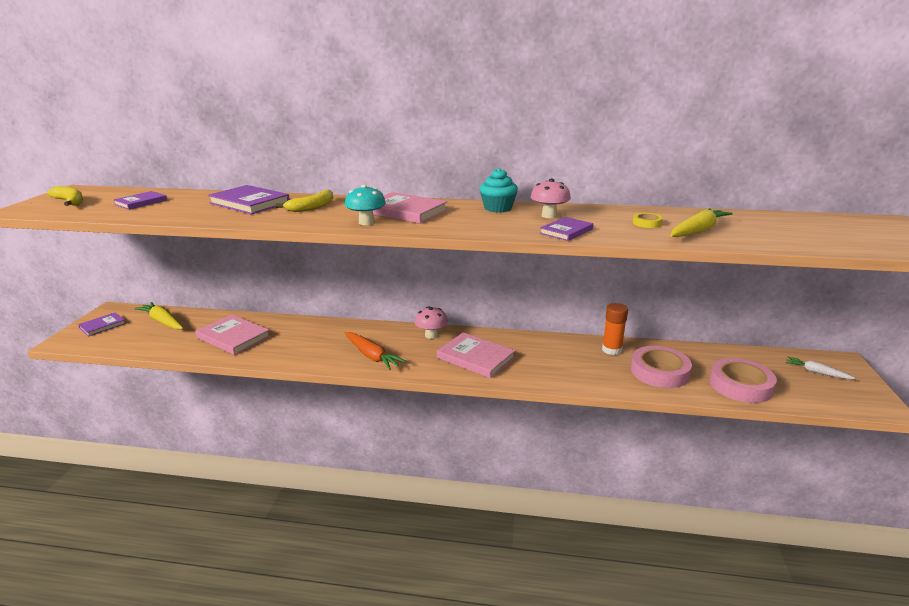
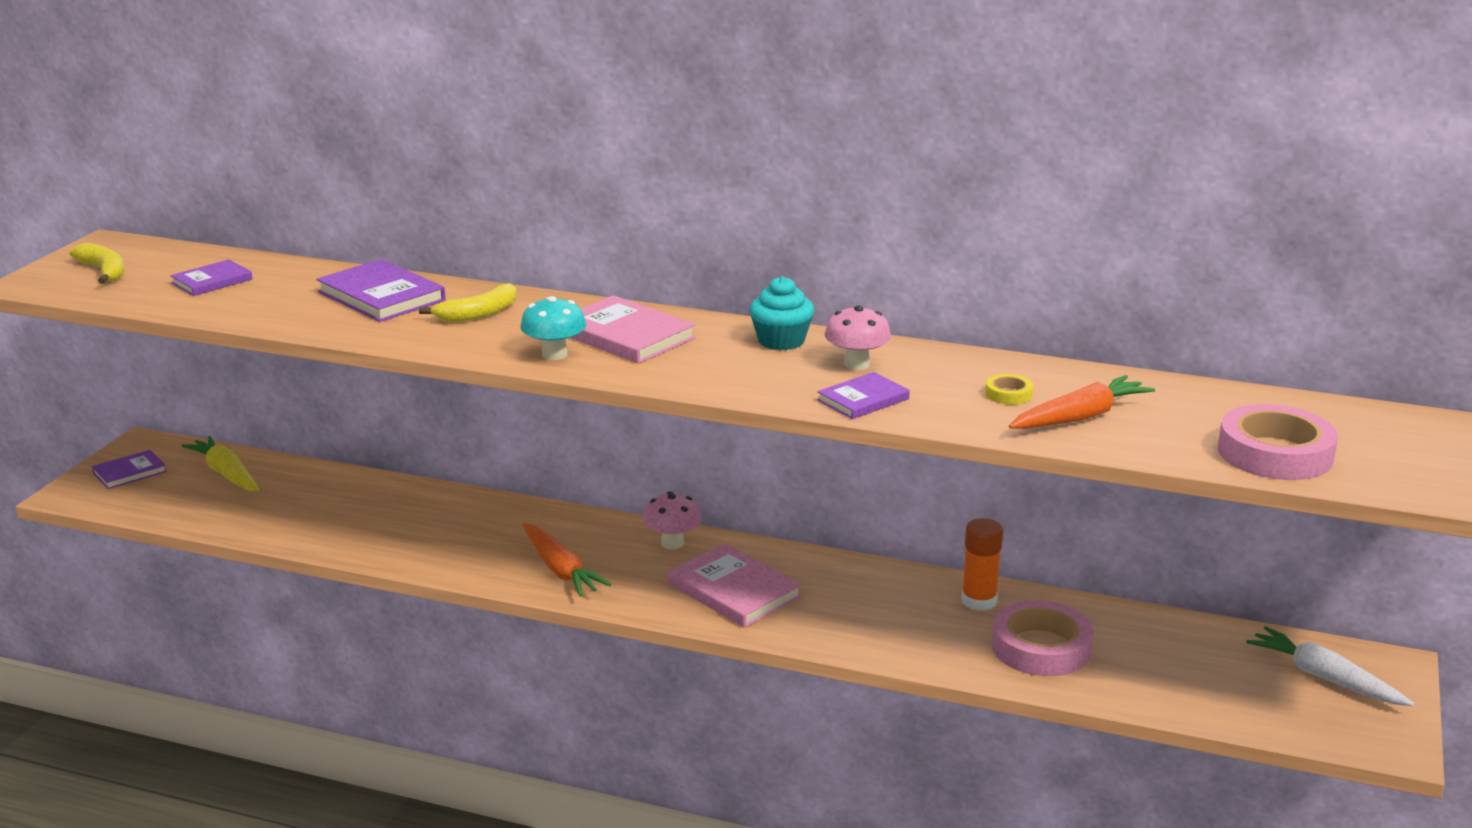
camera: 10 degrees right, 0 degrees up
pink book [195,315,271,355] -> none
yellow carrot [670,208,733,237] -> orange carrot [1009,375,1155,429]
pink tape [709,358,777,403] -> pink tape moved to [1218,404,1338,480]
white carrot [786,357,856,379] -> white carrot [1246,626,1414,706], size x1.57

